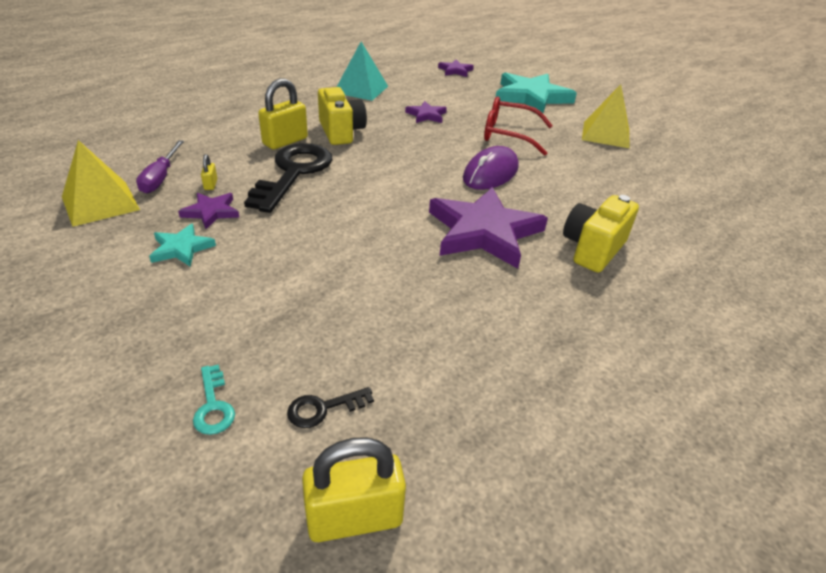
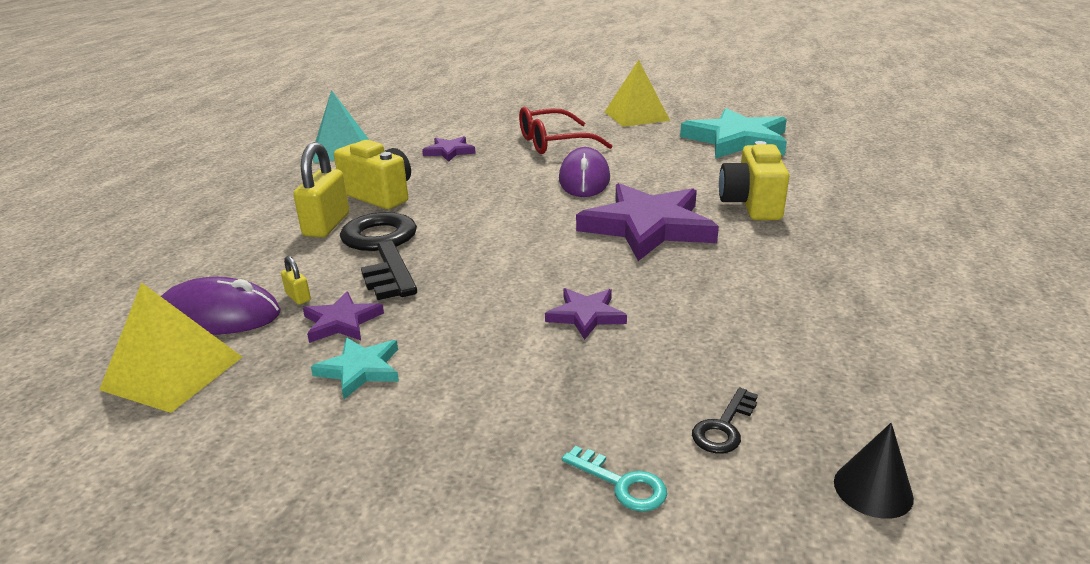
camera: 30 degrees left, 10 degrees down
purple screwdriver [136,140,184,193] -> purple mouse [161,277,281,335]
yellow padlock [302,437,406,542] -> black cone [834,423,914,519]
purple star [438,60,474,77] -> purple star moved to [545,288,627,340]
turquoise star [496,72,577,113] -> turquoise star moved to [680,108,787,159]

